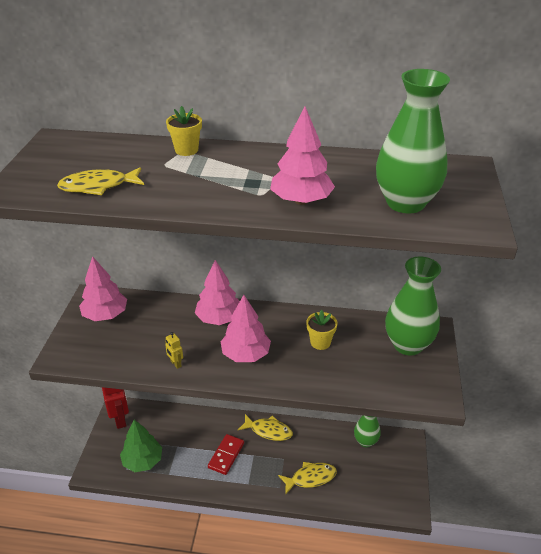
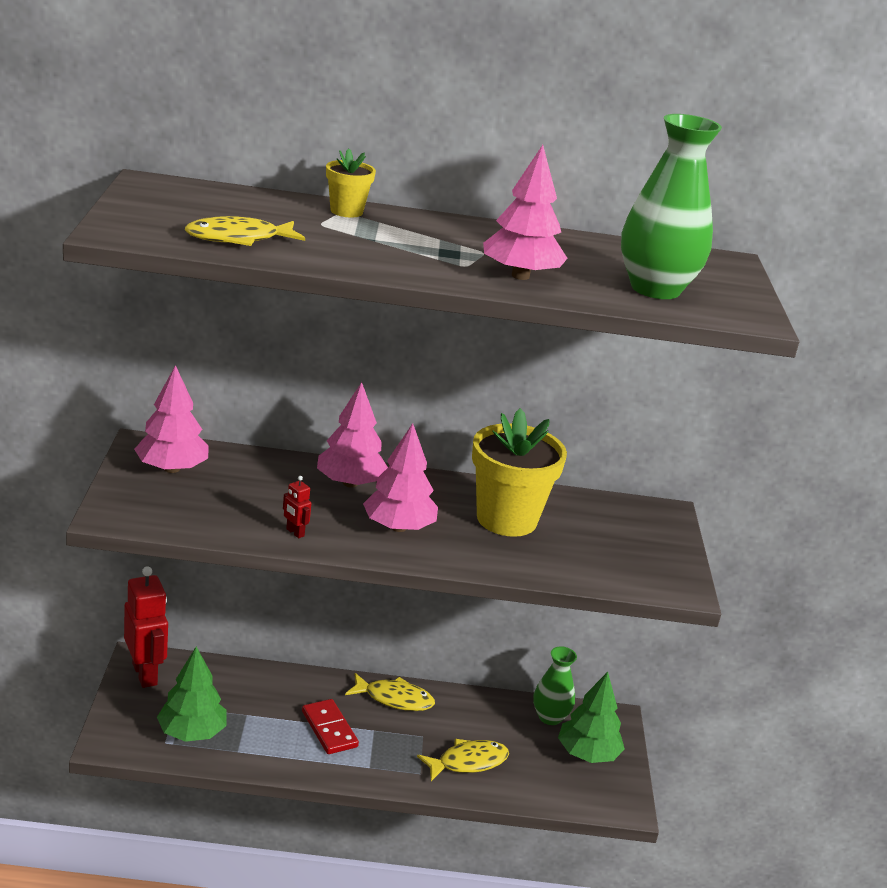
camera: 10 degrees left, 10 degrees down
yellow robot [165,332,183,369] -> red robot [283,476,311,538]
red domino [208,434,244,475] -> red domino turned 45 degrees counterclockwise [302,699,359,754]
yellow flower pot [306,310,338,350] -> yellow flower pot [472,408,567,537], size x2.03
green vase [385,256,441,356] -> none
none -> green tree [558,672,625,763]

